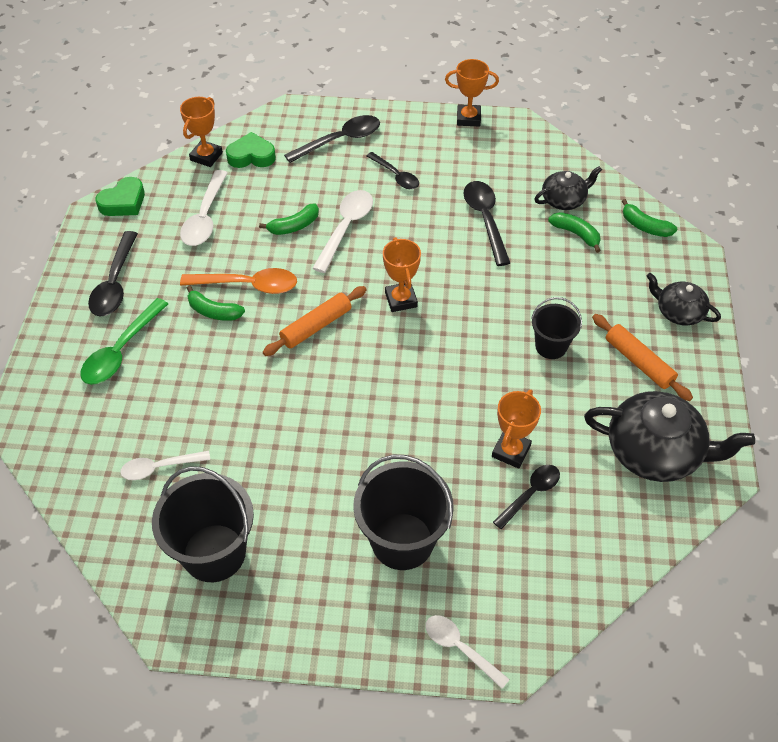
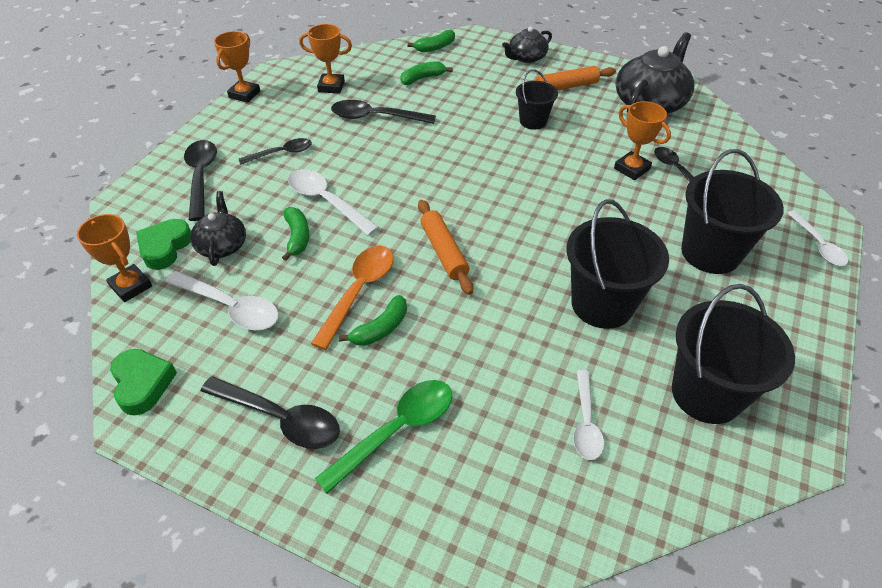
camera: 70 degrees left, 5 degrees down
green spoon [80,298,168,385] -> green spoon turned 90 degrees counterclockwise [315,380,452,494]
orange trophy [383,237,421,312] -> orange trophy moved to [299,24,352,93]
white spoon [425,615,510,689] -> white spoon turned 75 degrees counterclockwise [787,210,848,266]
black teapot [534,166,602,210] -> black teapot moved to [190,191,246,266]
none -> black bucket [567,199,669,329]

